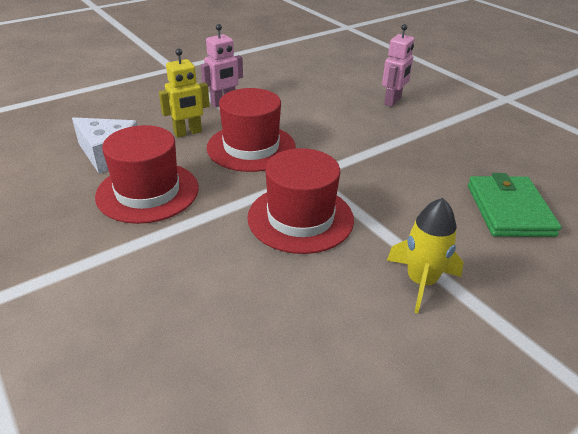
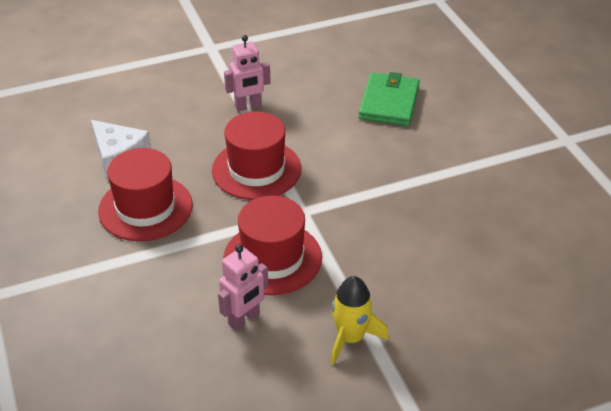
camera: 15 degrees right, 5 degrees up
yellow robot [159,48,210,138] -> none
pink robot [382,24,414,107] -> pink robot moved to [218,245,268,330]
green wallet [468,173,561,237] -> green wallet moved to [358,72,420,126]

